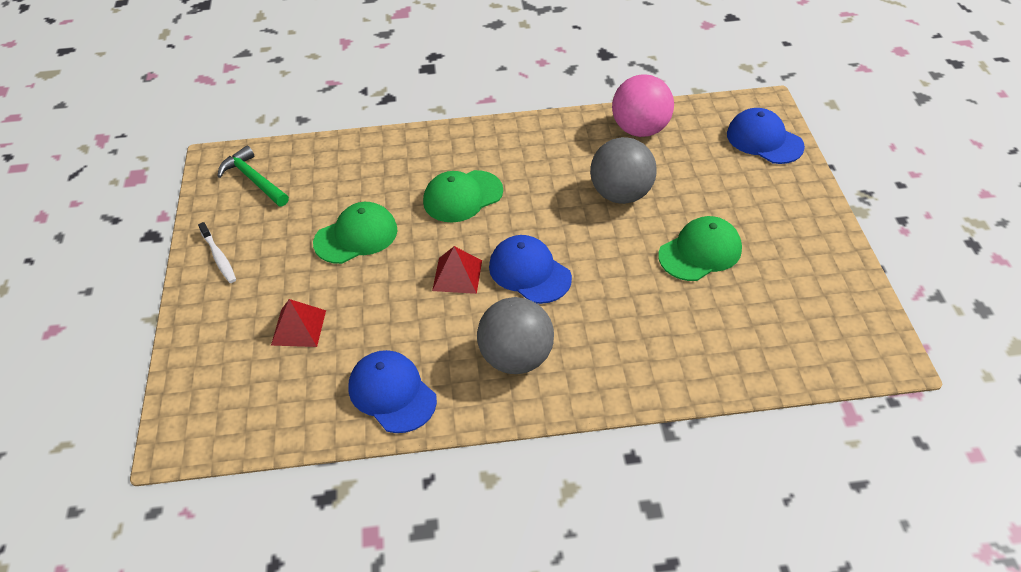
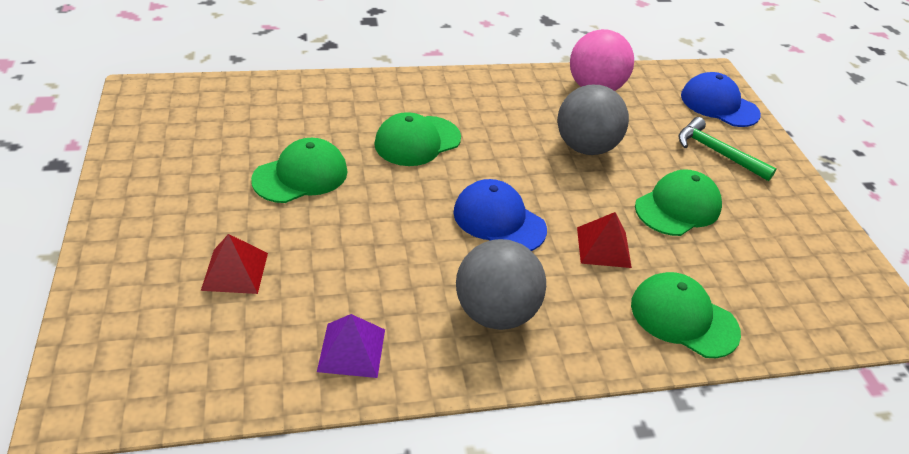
camera: 10 degrees left, 5 degrees down
white toothbrush [198,222,236,283] -> none
green hammer [218,146,289,207] -> green hammer moved to [678,117,777,181]
blue cap [348,350,437,433] -> purple pyramid [317,314,385,378]
red pyramid [432,246,482,294] -> red pyramid moved to [577,212,632,268]
none -> green cap [631,272,741,358]

